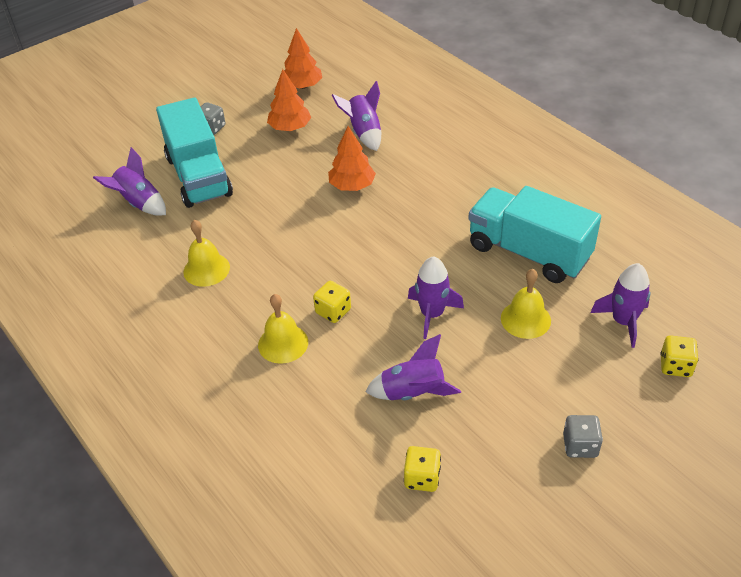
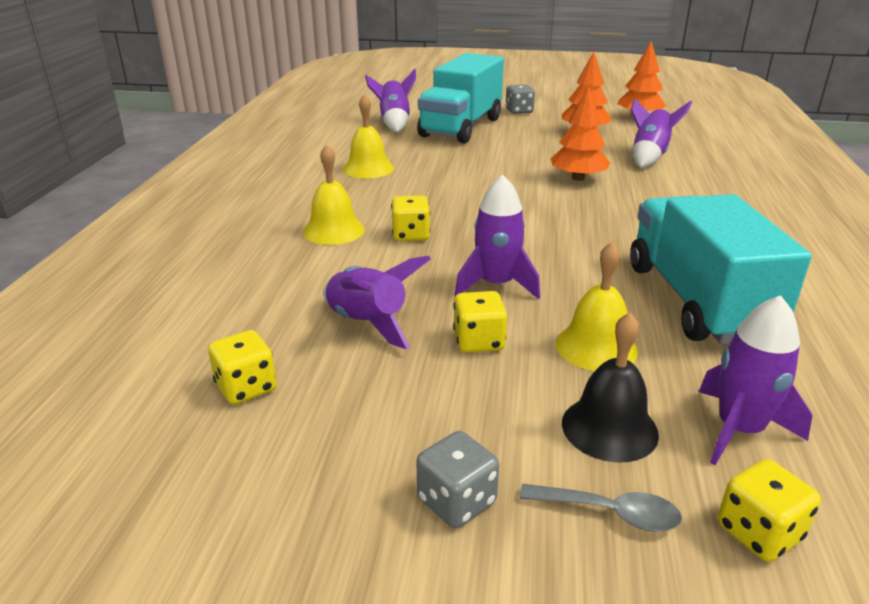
camera: 45 degrees right, 15 degrees down
none -> yellow dice [453,291,507,353]
none -> grey spoon [519,484,682,532]
none -> black bell [562,312,659,463]

